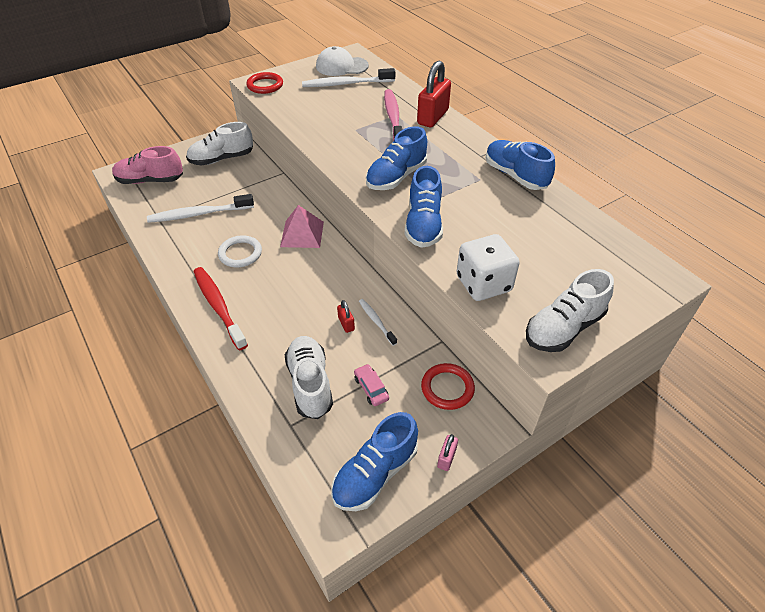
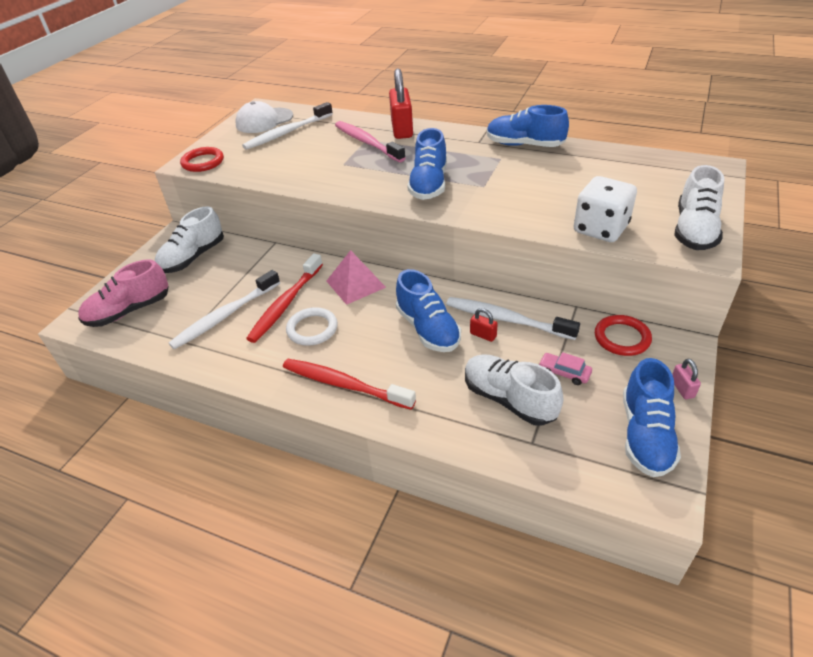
camera: 30 degrees left, 5 degrees down
white toothbrush [359,299,397,346] -> white toothbrush [446,297,580,340], size x1.86
blue shoe [405,166,443,248] -> blue shoe moved to [396,269,461,352]
none -> red toothbrush [246,253,323,343]

